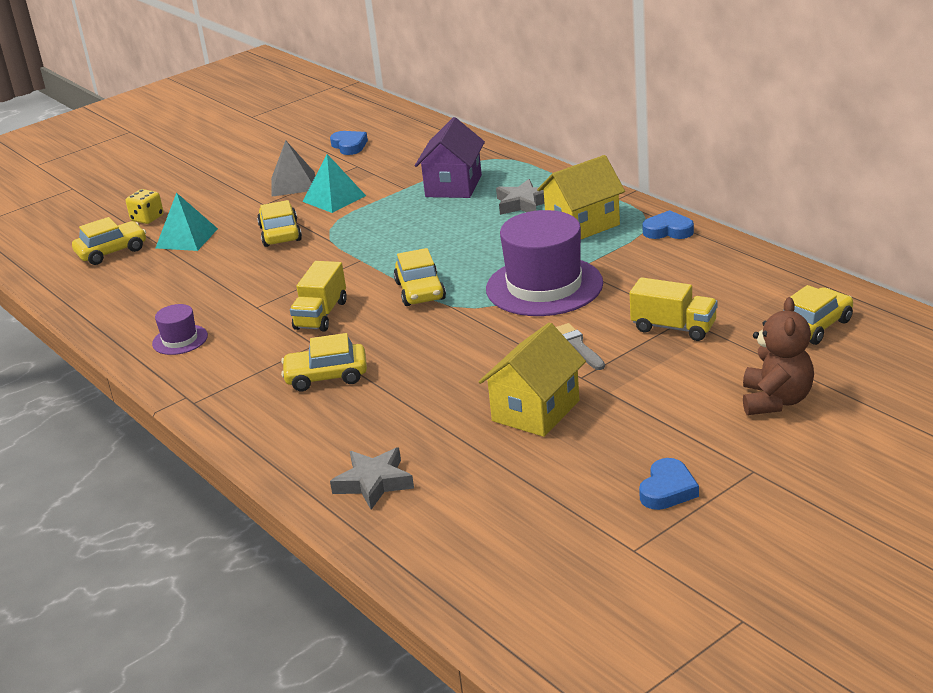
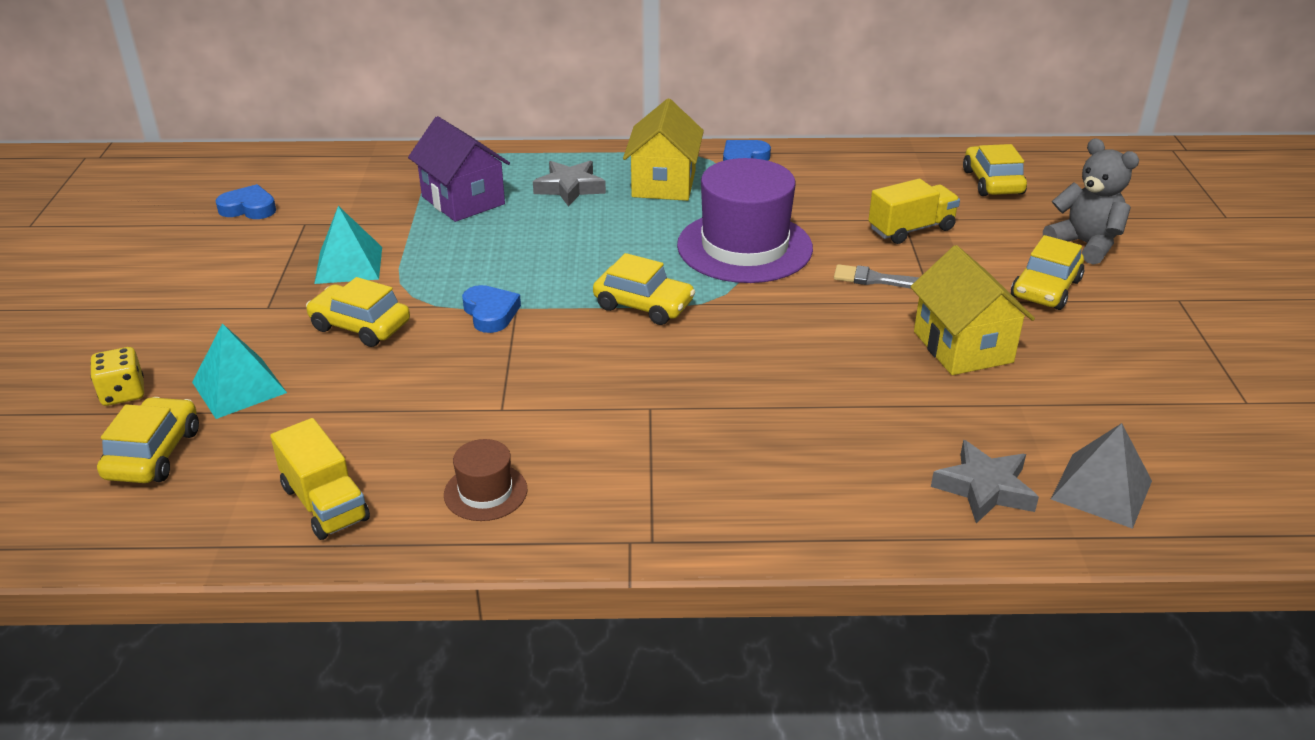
camera: 55 degrees left, 5 degrees up
purple hat [152,304,208,355] -> brown hat [444,439,527,521]
grey pyramid [271,140,315,197] -> grey pyramid moved to [1051,423,1152,529]
yellow car [281,333,367,391] -> yellow car moved to [1011,235,1085,310]
yellow truck [290,261,347,332] -> yellow truck moved to [270,418,370,540]
blue heart [639,458,699,510] -> blue heart moved to [462,285,521,333]
brown teddy bear [743,297,814,415] -> grey teddy bear [1043,138,1139,265]

